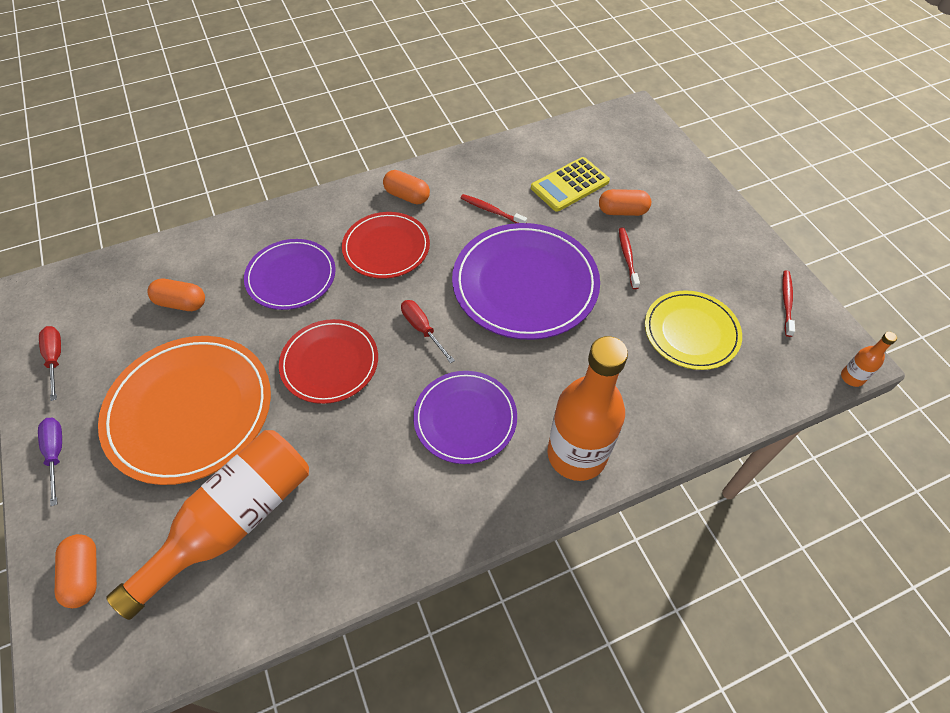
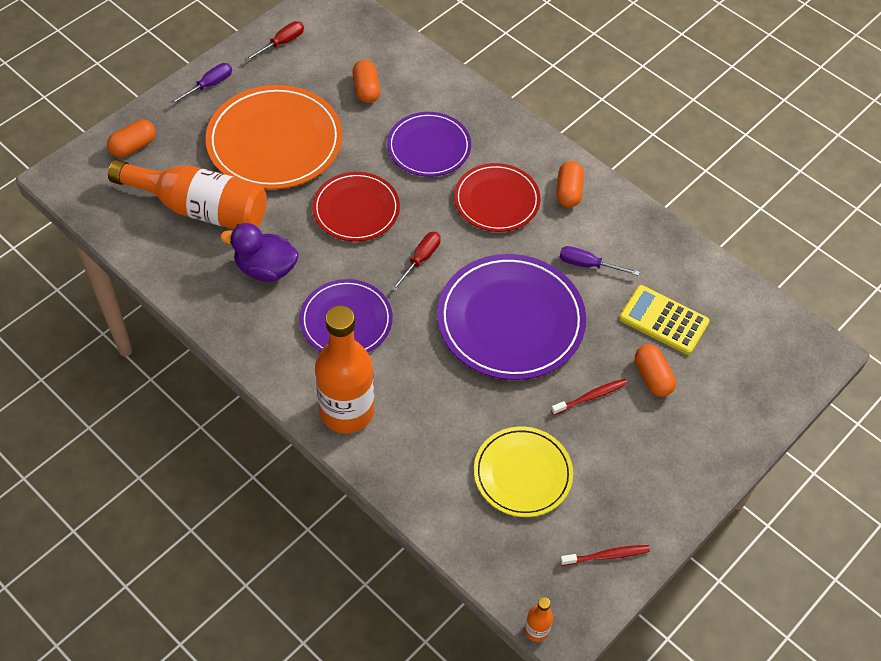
camera: 65 degrees right, 0 degrees up
red toothbrush [461,194,527,223] -> purple screwdriver [559,246,640,276]
none -> purple duck [220,223,299,282]

